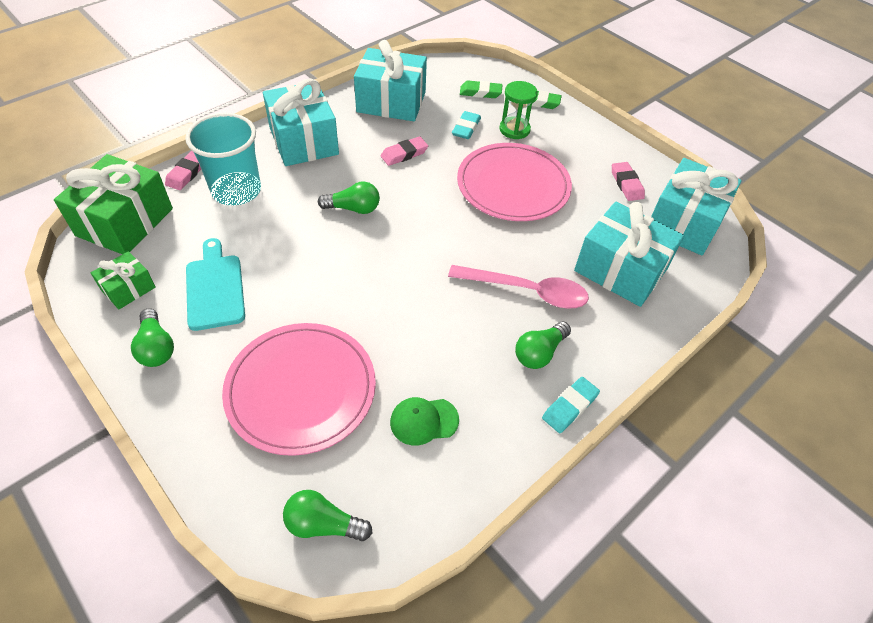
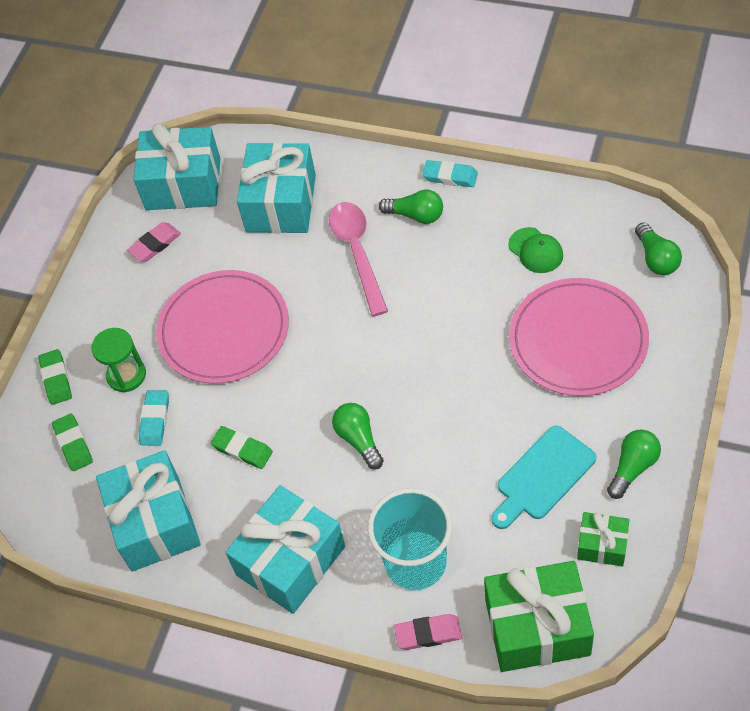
camera: 110 degrees left, 5 degrees up
pink eraser [381,136,428,166] -> green eraser [211,426,273,469]
turquoise eraser [452,111,481,139] -> turquoise eraser turned 75 degrees counterclockwise [139,390,169,446]

